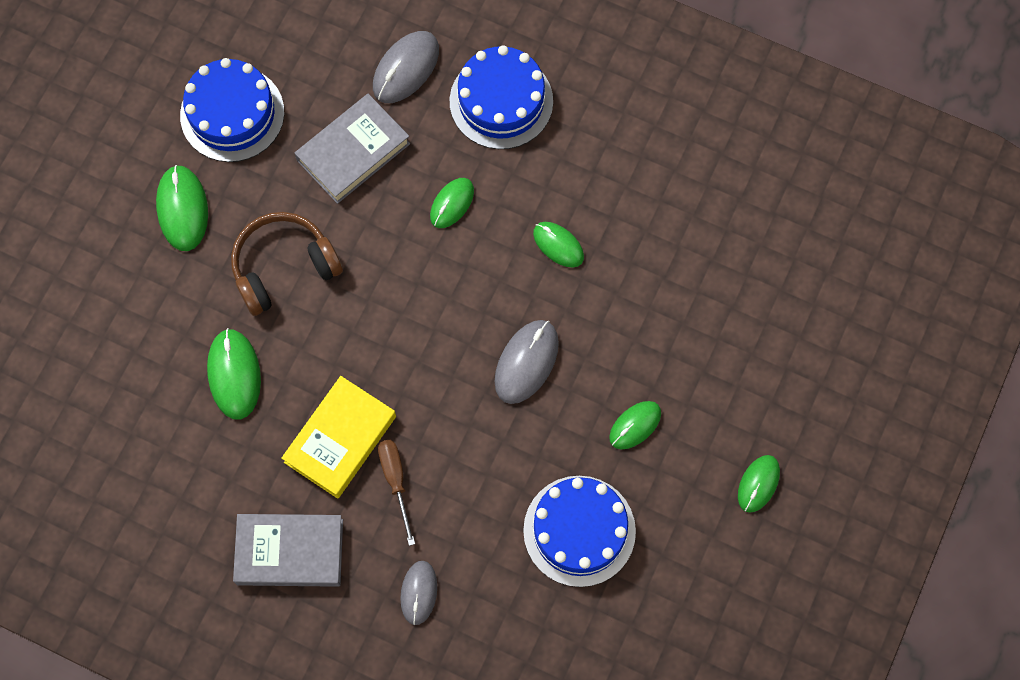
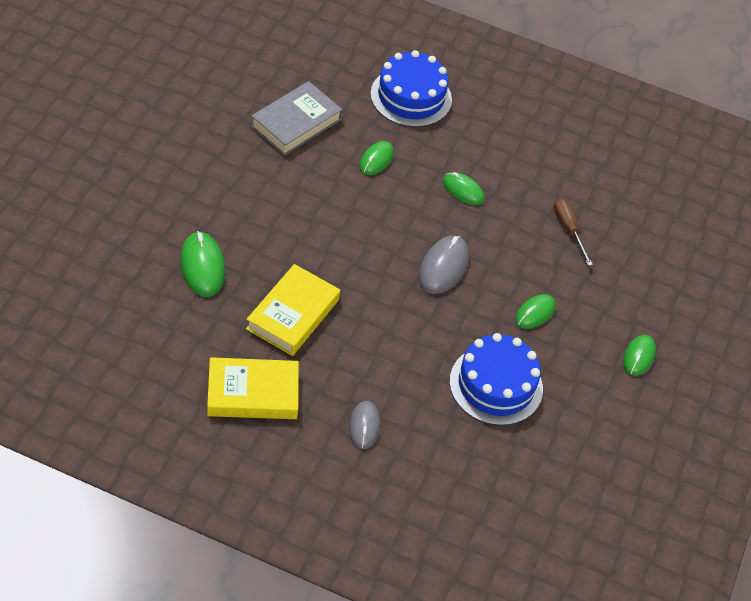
camera: 10 degrees left, 20 degrees down
green mouse [156,165,208,251] -> none
blue cake [180,58,284,162] -> none
brown headphones [231,212,343,316] -> none
grey book [233,514,343,587] -> yellow book [207,357,299,419]
grey mouse [373,31,439,103] -> none
brown screwdriver [378,440,415,546] -> brown screwdriver moved to [554,198,593,266]

